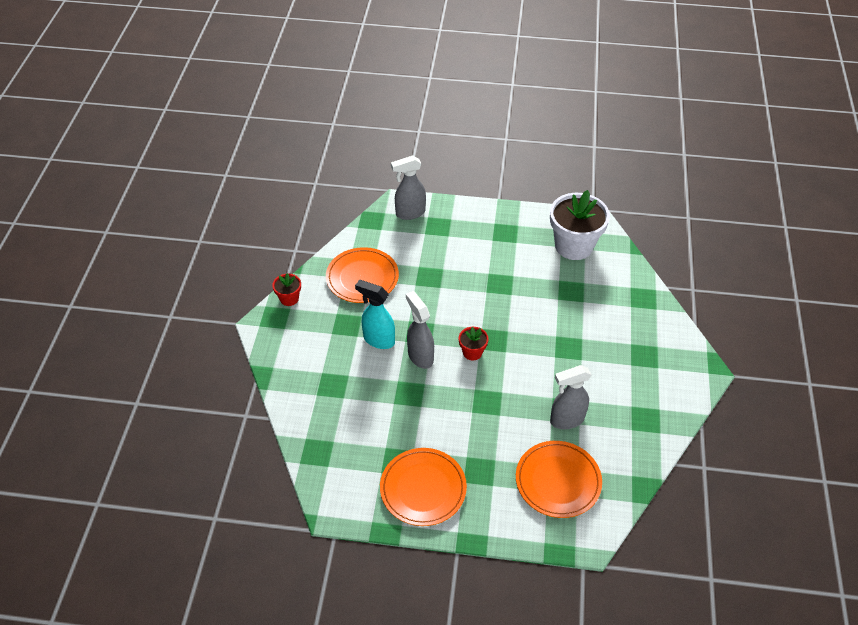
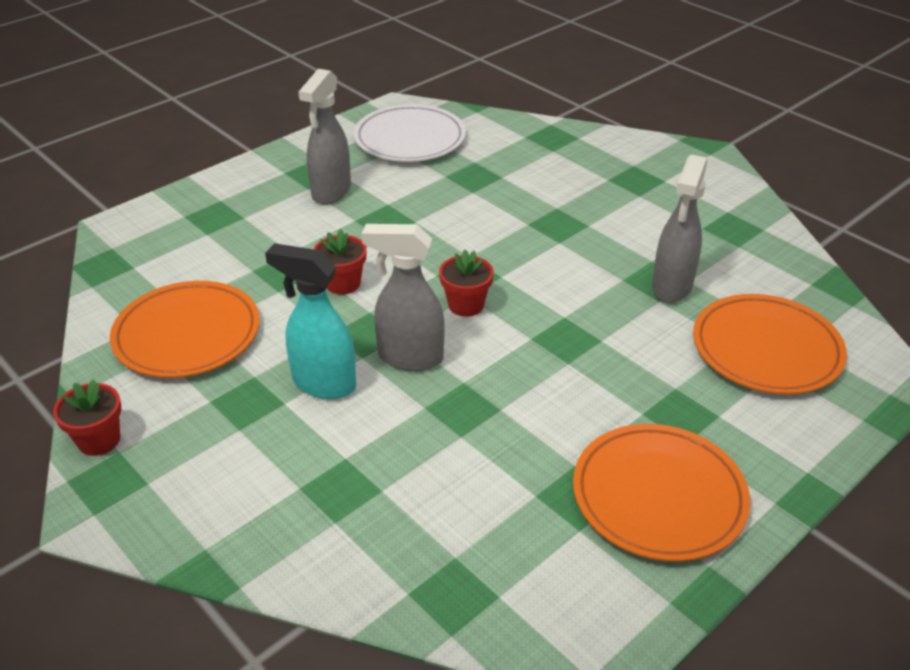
camera: 50 degrees left, 10 degrees down
turquoise spray bottle [355,280,395,349] -> turquoise spray bottle turned 45 degrees clockwise [265,243,356,399]
grey spray bottle [391,156,426,220] -> grey spray bottle moved to [298,69,351,205]
white flower pot [550,190,610,260] -> white plate [354,104,466,162]
none -> red flower pot [314,229,367,295]

